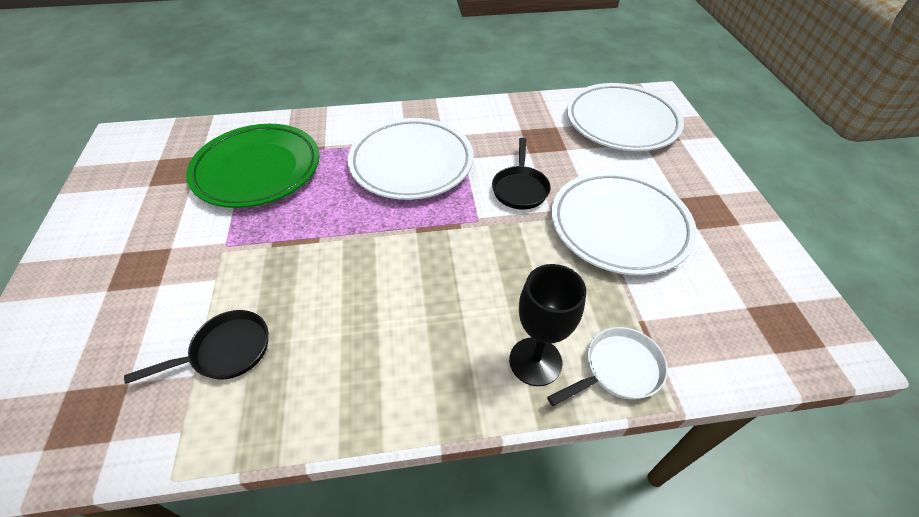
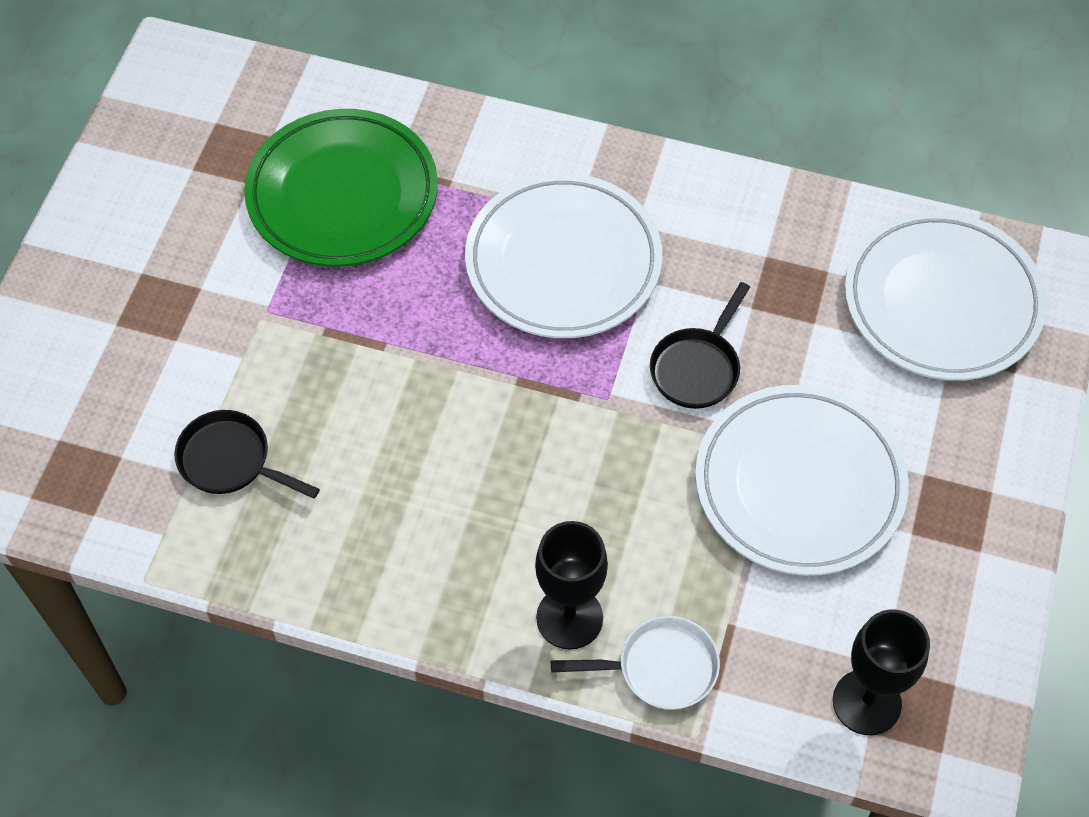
camera: 25 degrees right, 10 degrees up
black pan [124,310,268,384] -> black pan turned 150 degrees counterclockwise [175,410,320,499]
none -> black goblet [833,609,930,735]

